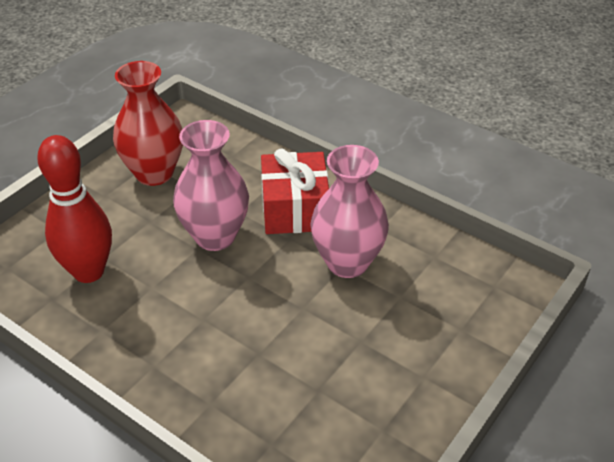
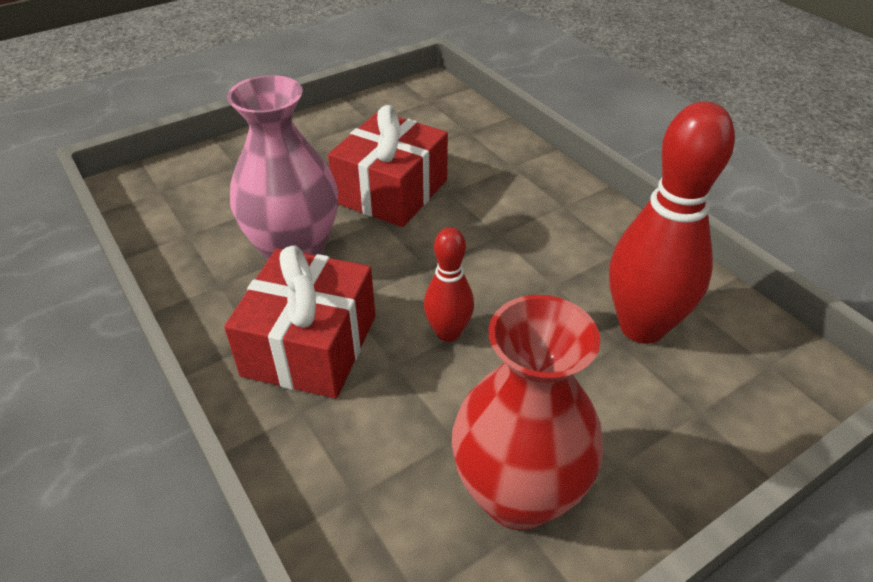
camera: 160 degrees left, 0 degrees up
pink vase [173,120,249,251] -> red bowling pin [424,227,474,342]
none -> red gift [328,105,448,227]

